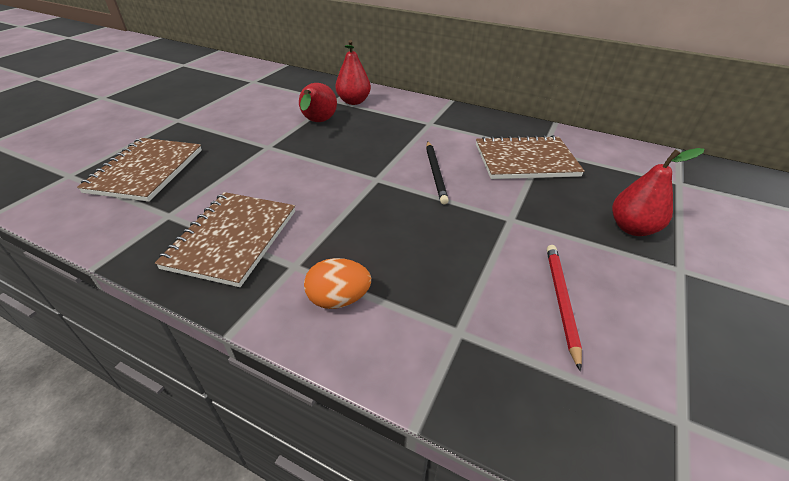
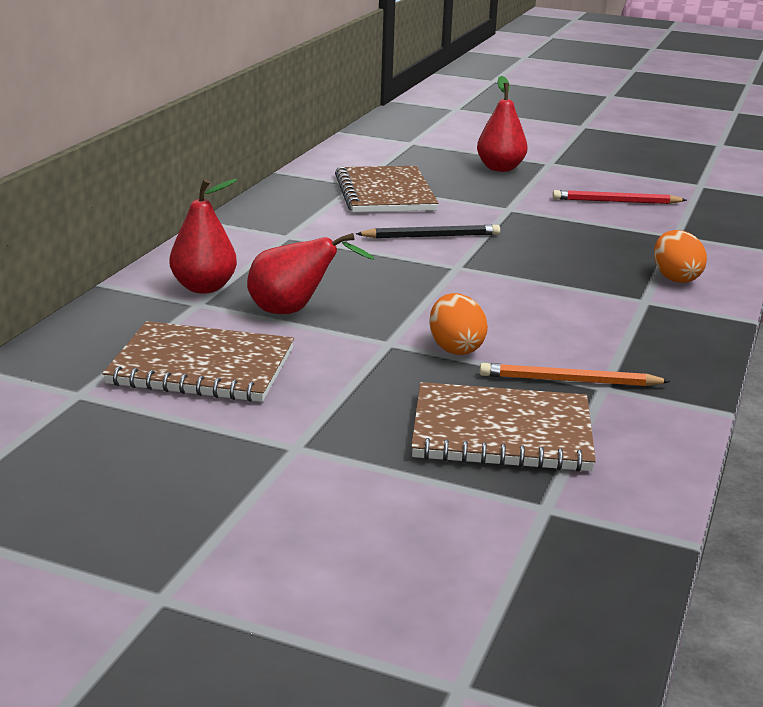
camera: 95 degrees left, 15 degrees down
brown notebook [155,192,295,287] -> brown notebook moved to [102,321,294,402]
none -> orange egg [429,293,488,355]
none -> orange pencil [479,363,671,386]

